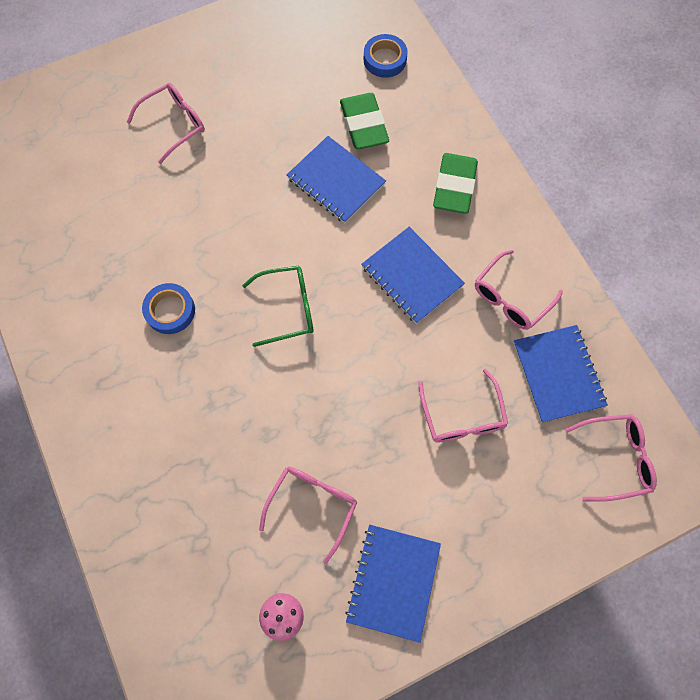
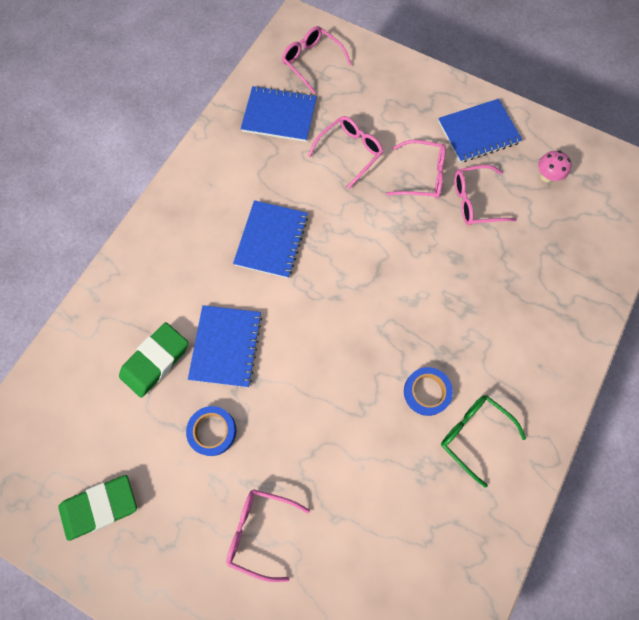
camera: 125 degrees left, 0 degrees up
green glasses [242,266,314,347] -> green glasses moved to [441,395,526,488]
blue tape [364,34,408,78] -> blue tape moved to [186,406,236,456]
green eraser [433,153,478,214] -> green eraser moved to [58,475,137,541]
pink glasses [475,250,563,330] -> pink glasses moved to [386,140,446,199]
blue notebook [513,325,608,423] -> blue notebook turned 60 degrees clockwise [241,86,317,142]

